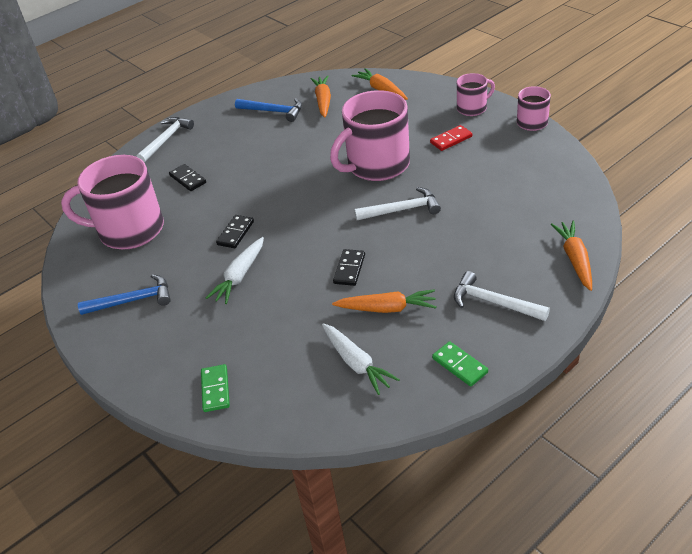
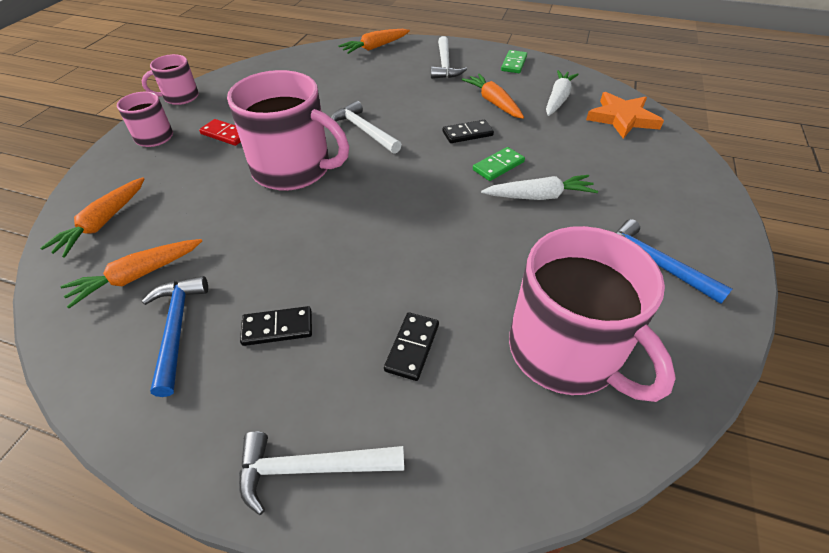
camera: 125 degrees left, 5 degrees up
green domino [201,364,230,412] -> green domino moved to [473,147,525,181]
black domino [216,215,254,248] -> black domino moved to [240,306,312,346]
none -> orange star [586,92,664,139]

